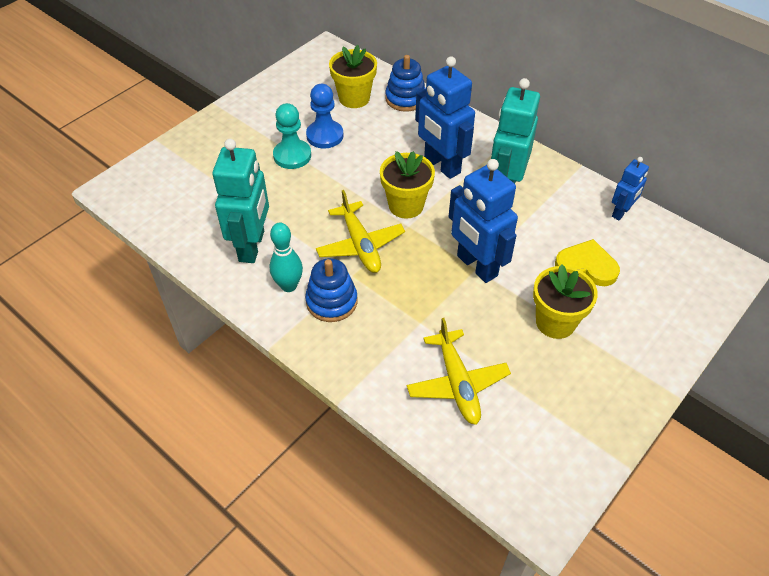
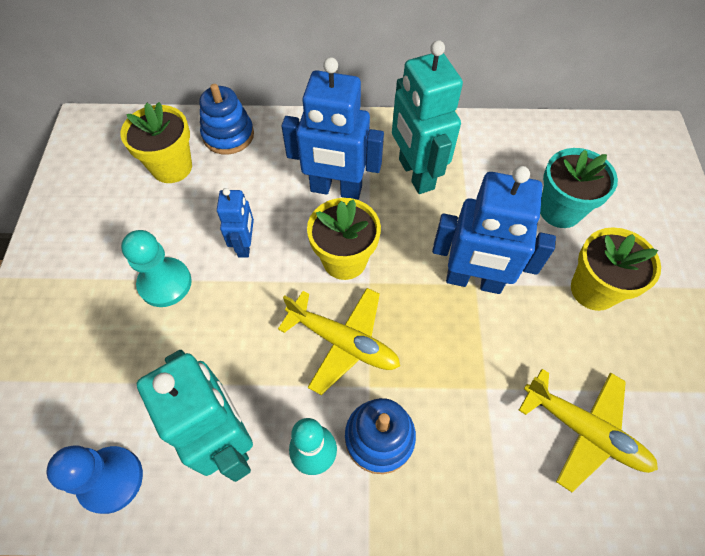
camera: 40 degrees left, 10 degrees up
blue pawn [306,84,343,148] -> blue pawn moved to [47,445,143,514]
yellow heart [555,239,620,286] -> turquoise flower pot [540,148,618,228]
blue robot [612,157,649,220] -> blue robot moved to [217,188,254,258]

